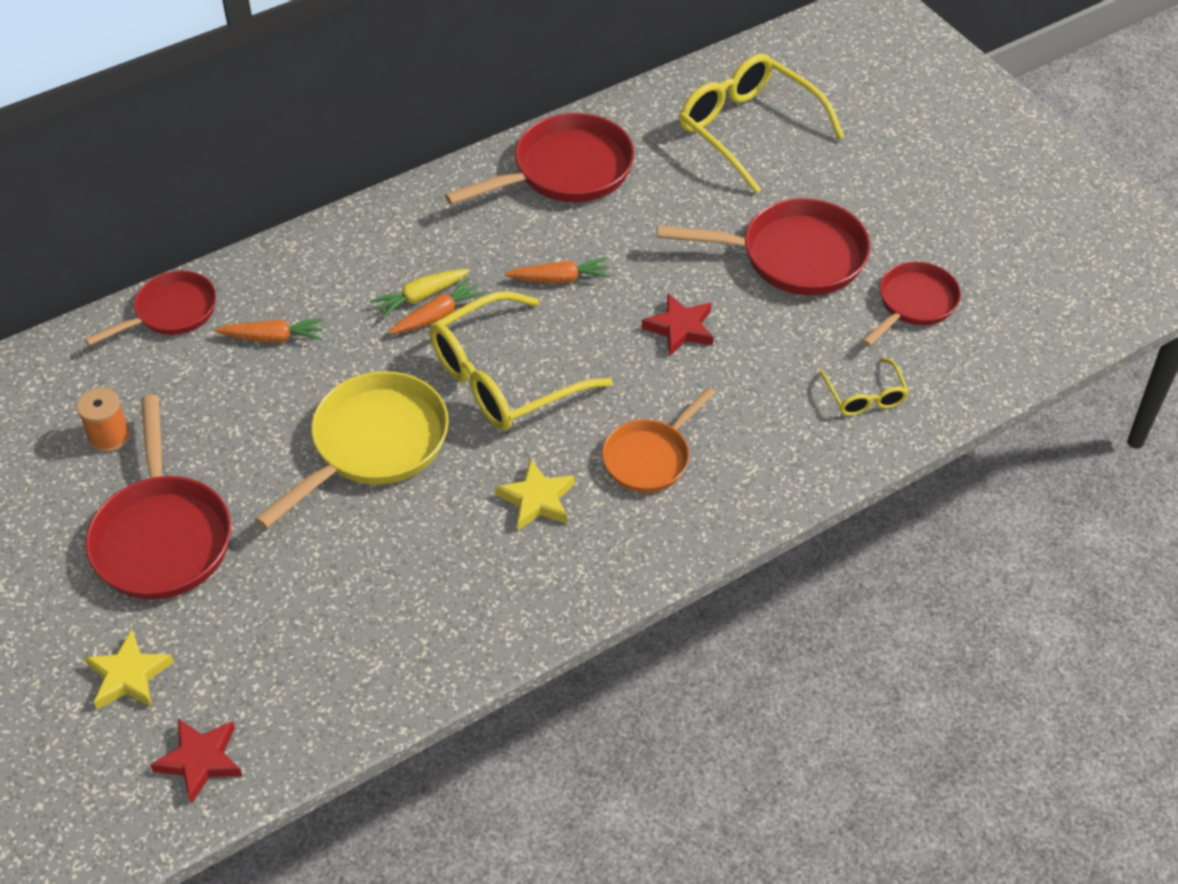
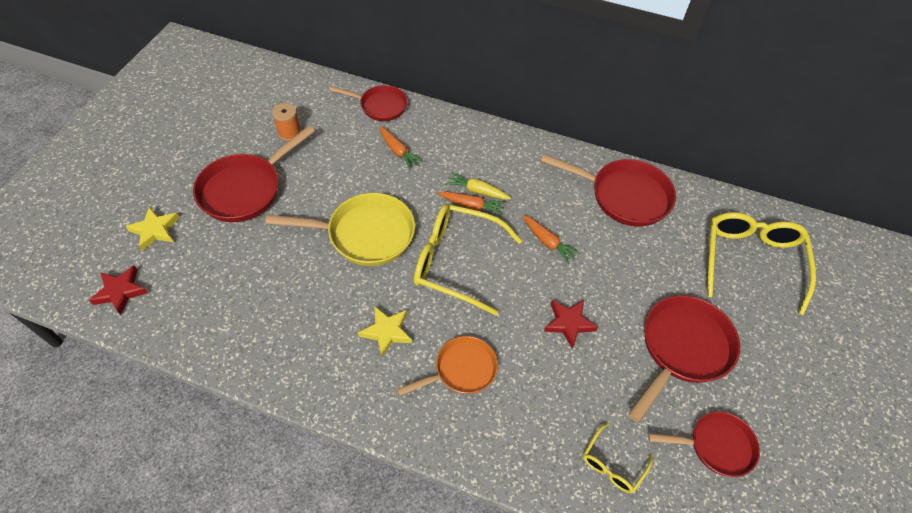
camera: 50 degrees right, 5 degrees up
orange pan [602,387,716,493] -> orange pan turned 150 degrees clockwise [397,336,498,396]
red pan [657,198,871,295] -> red pan turned 105 degrees counterclockwise [628,295,740,423]

